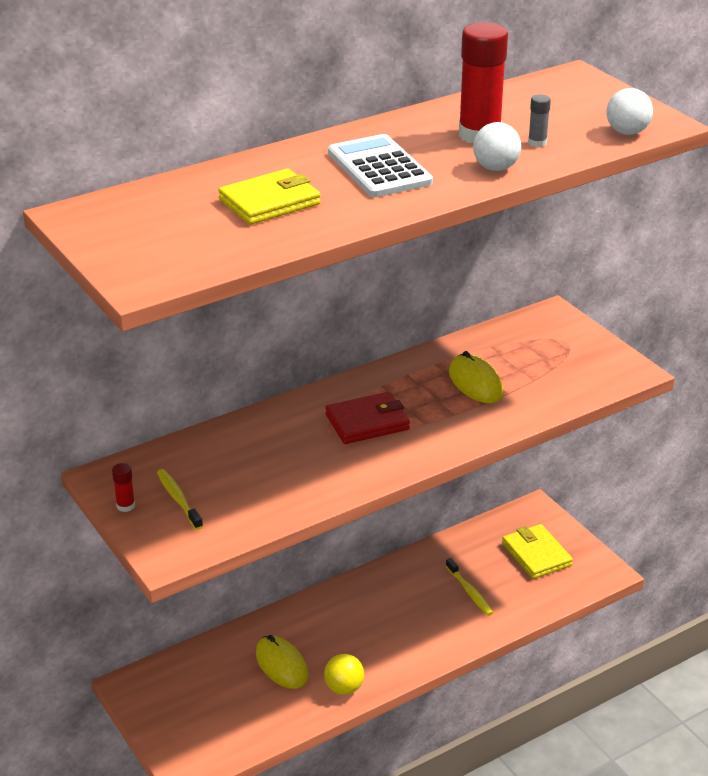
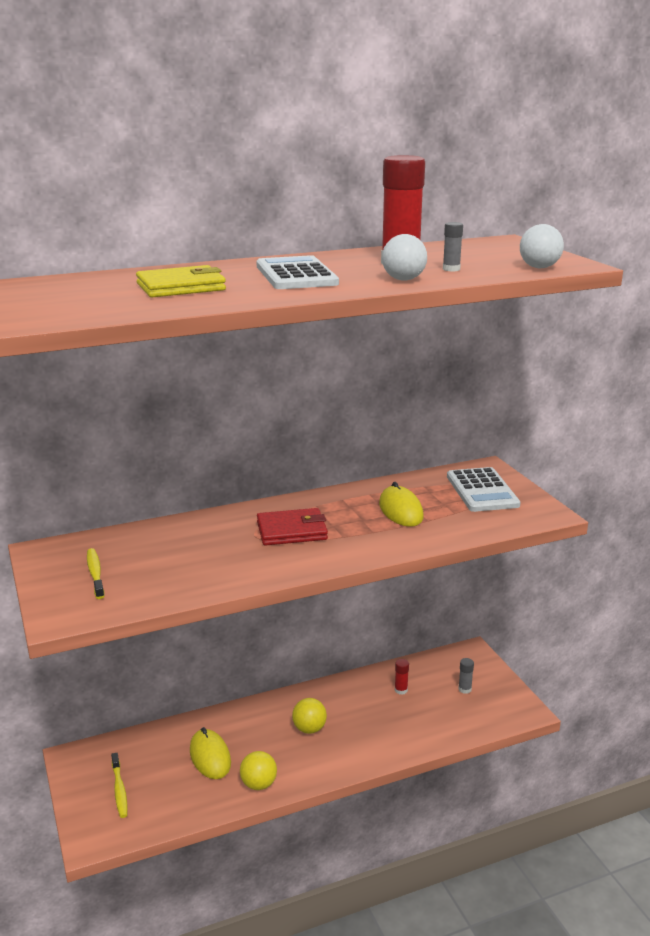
camera: 10 degrees right, 10 degrees down
red glue stick [112,463,135,512] -> red glue stick moved to [395,659,409,695]
yellow toothbrush [446,558,493,616] -> yellow toothbrush moved to [111,753,128,818]
yellow wallet [502,524,573,579] -> grey glue stick [458,658,474,694]
none -> yellow ball [292,698,327,734]
none -> white calculator [447,467,520,512]

